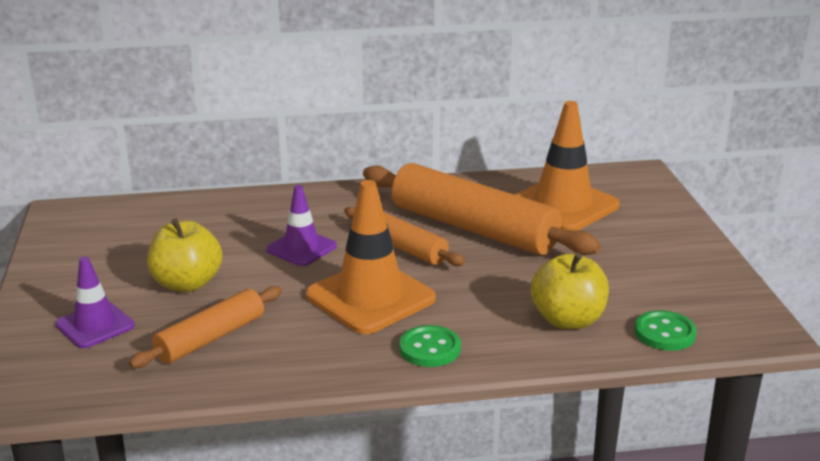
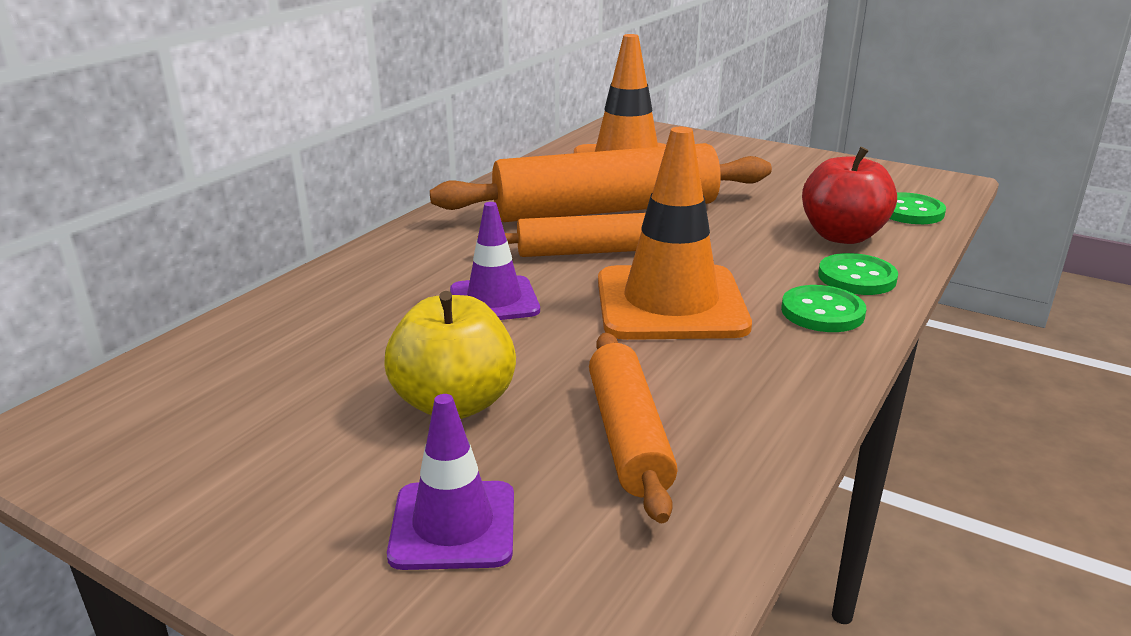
camera: 50 degrees left, 0 degrees up
yellow apple [531,253,609,329] -> red apple [802,147,897,244]
none -> green button [818,253,898,295]

